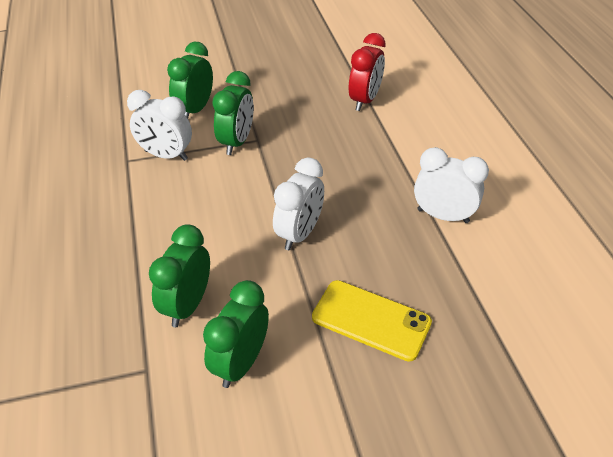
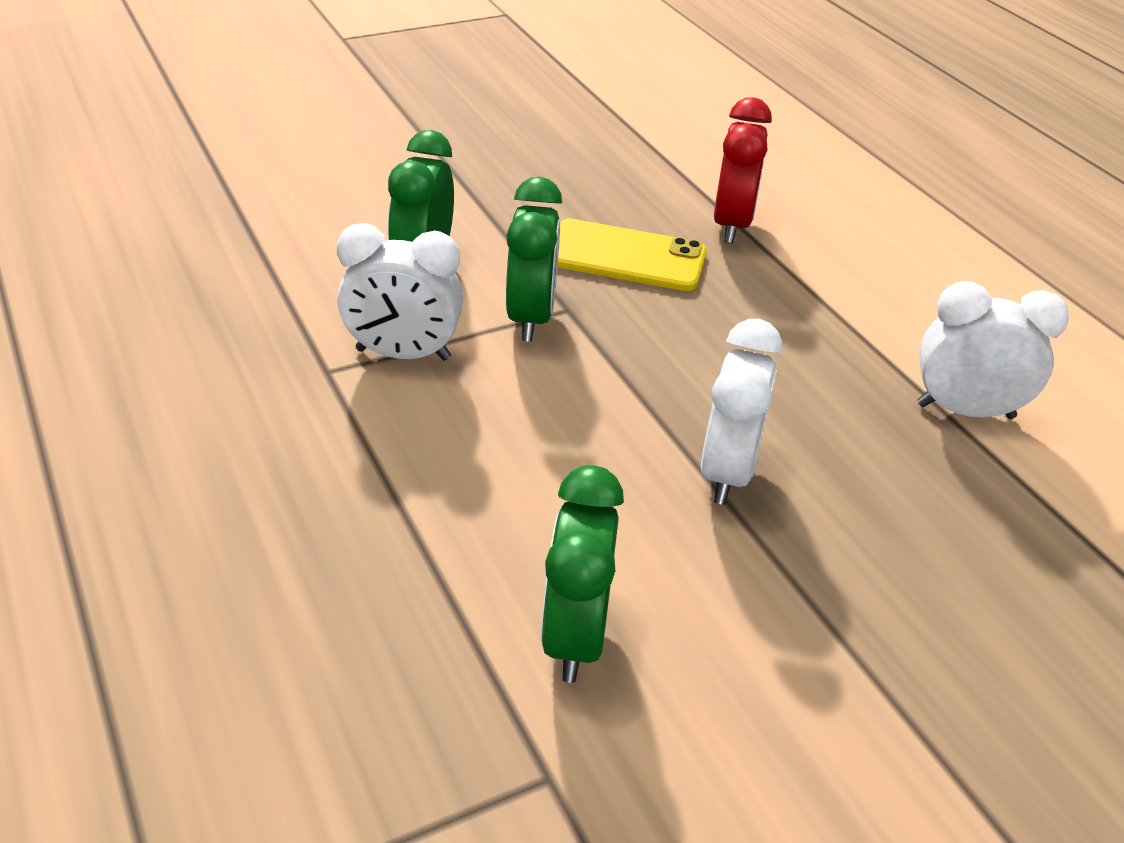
camera: 15 degrees left, 5 degrees down
green clock [203,280,269,388] -> none
yellow phone [312,280,432,362] -> yellow phone moved to [558,218,707,291]

